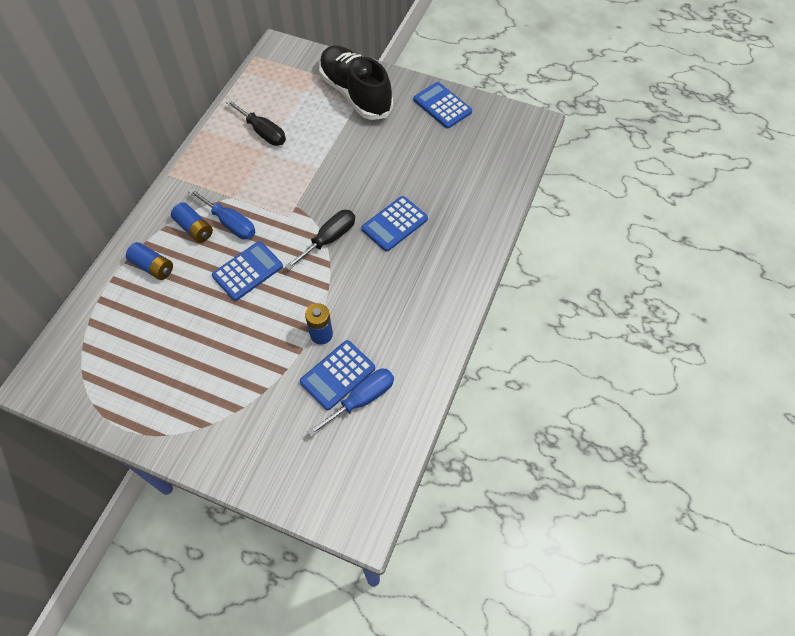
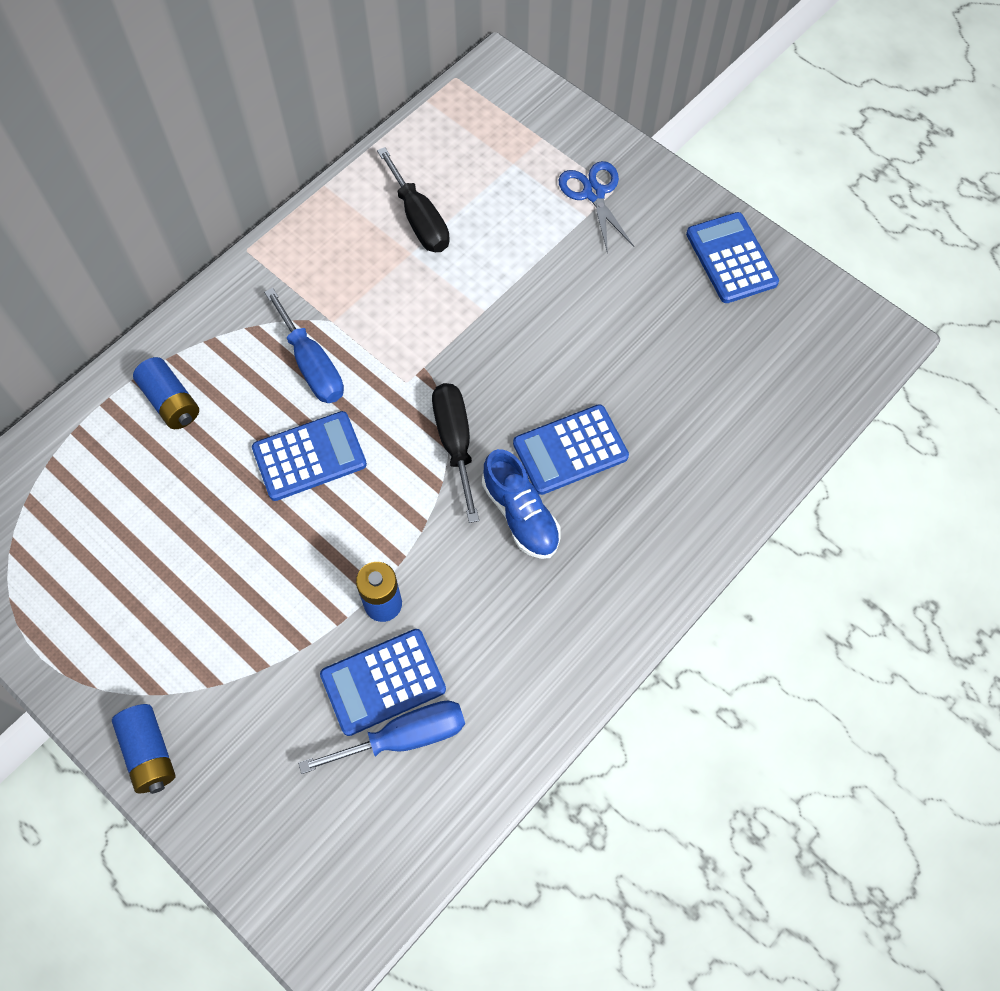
camera: 20 degrees right, 5 degrees up
blue battery [171,202,213,243] -> blue battery moved to [112,704,175,794]
black screwdriver [285,210,355,270] -> black screwdriver turned 75 degrees counterclockwise [432,383,479,523]
black shoe [319,45,393,120] -> blue scissors [558,161,634,254]
none -> blue shoe [482,449,561,559]

